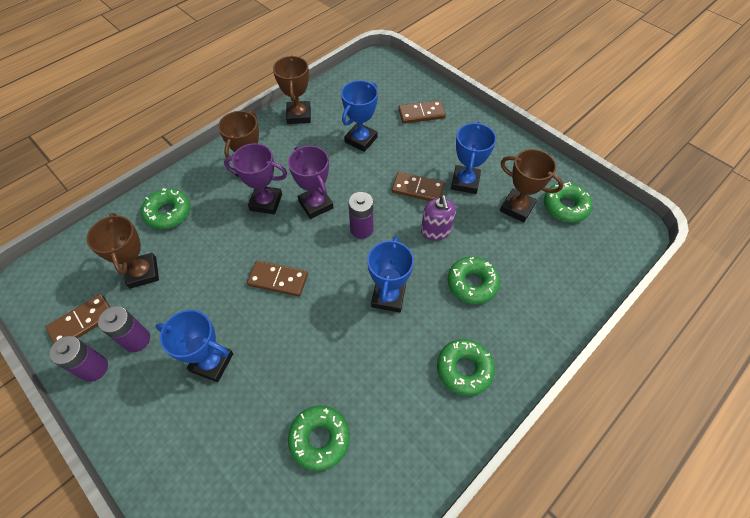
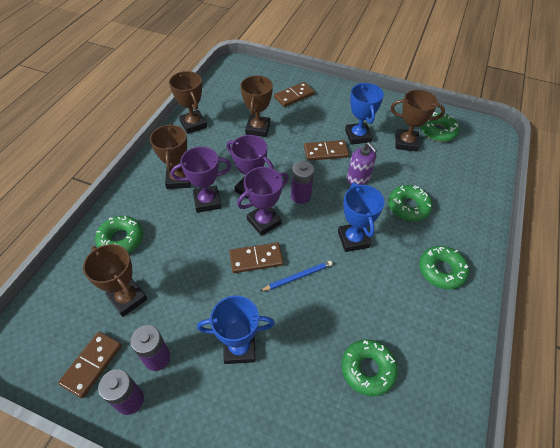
camera: 25 degrees left, 5 degrees down
blue trophy [341,80,378,152] -> brown trophy [240,75,273,137]
none -> purple trophy [237,167,289,236]
none -> blue pencil [260,261,333,291]

